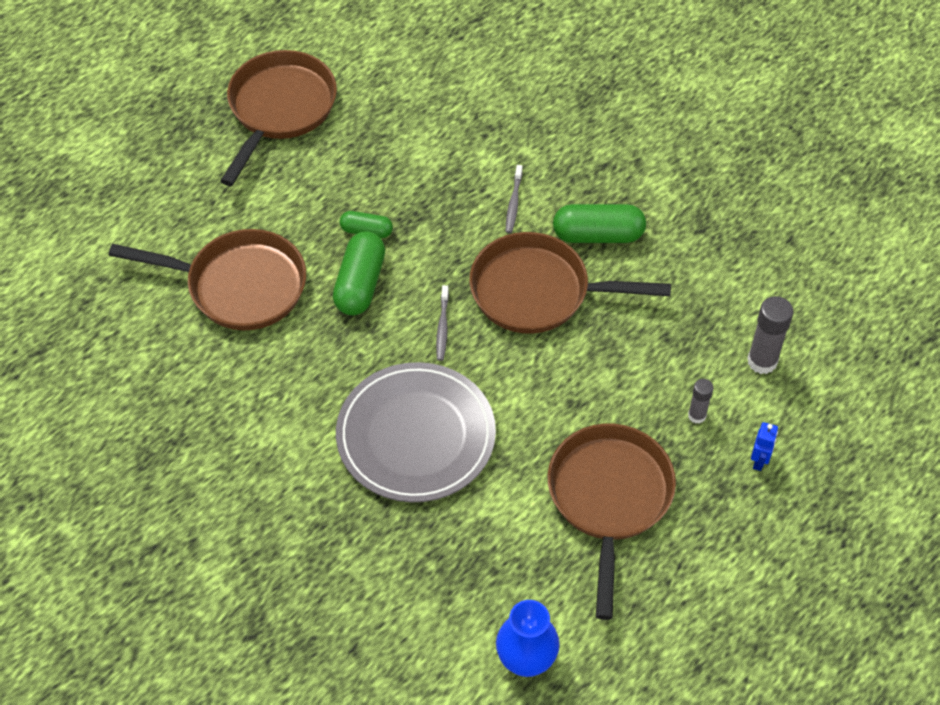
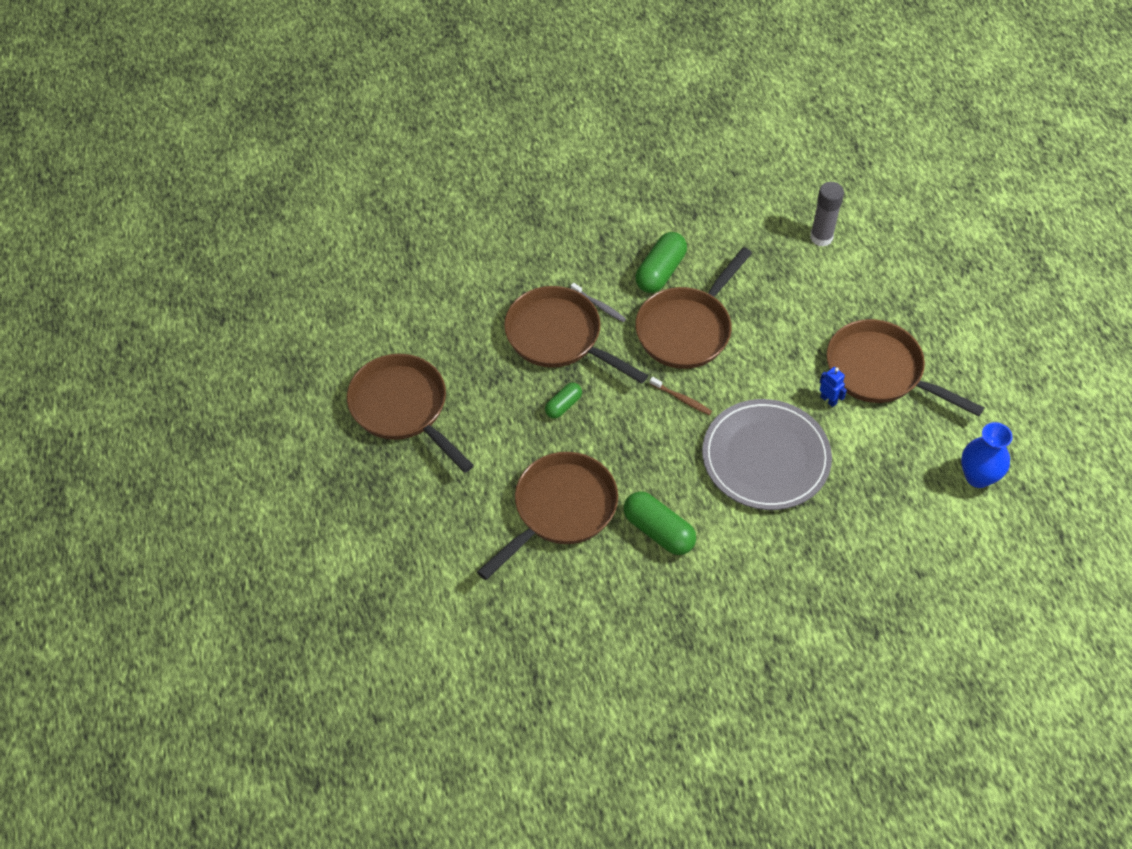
camera: 60 degrees left, 0 degrees up
green capsule [333,231,385,315] -> green capsule moved to [623,491,696,555]
grey toothbrush [436,285,449,361] -> brown toothbrush [650,377,712,415]
grey glue stick [688,379,714,424] -> none
blue robot [751,422,778,471] -> blue robot moved to [820,367,847,407]
none -> brown pan [504,286,648,384]

